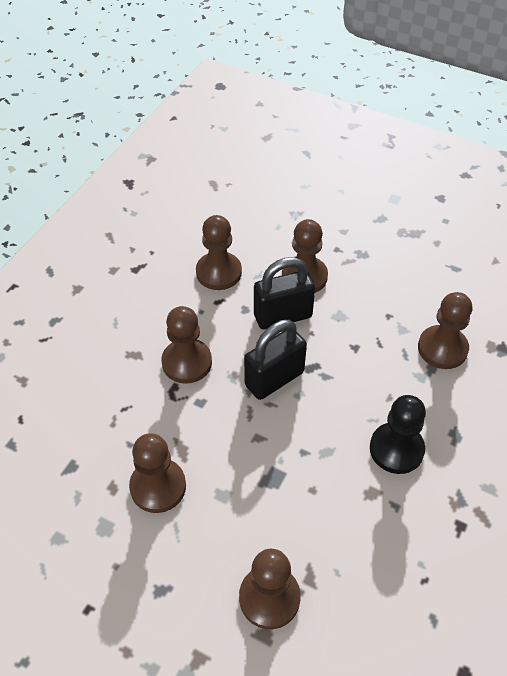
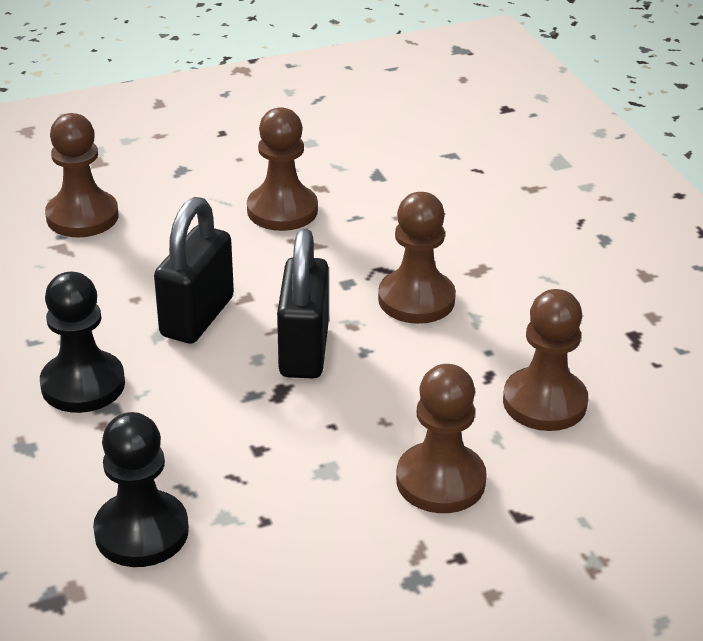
camera: 130 degrees right, 15 degrees down
black padlock [254,257,315,329] -> black padlock moved to [154,197,234,343]
brown pawn [418,292,472,369] -> black pawn [93,412,189,567]

